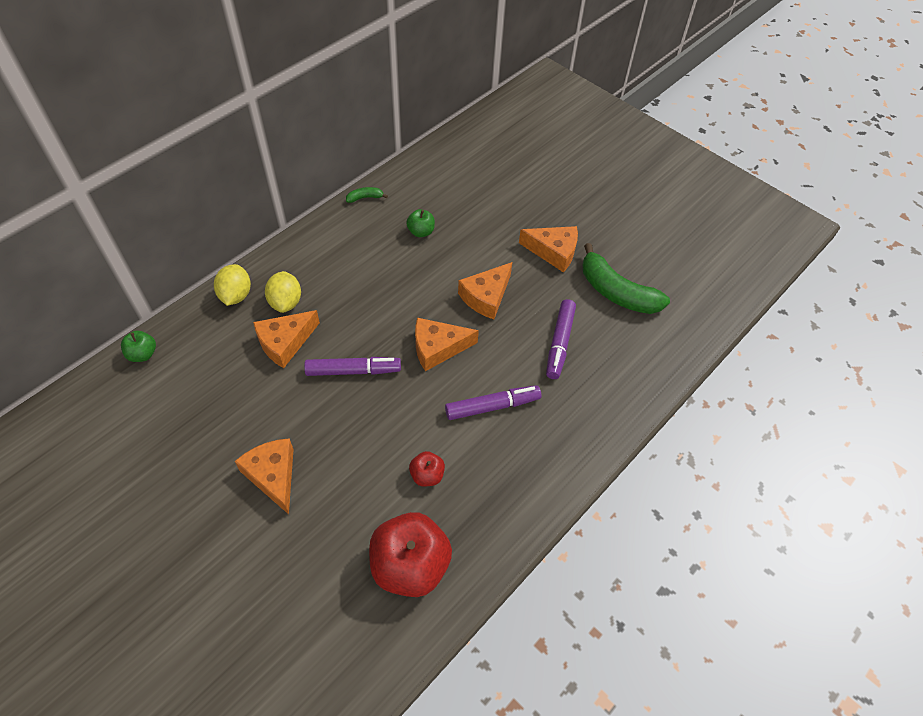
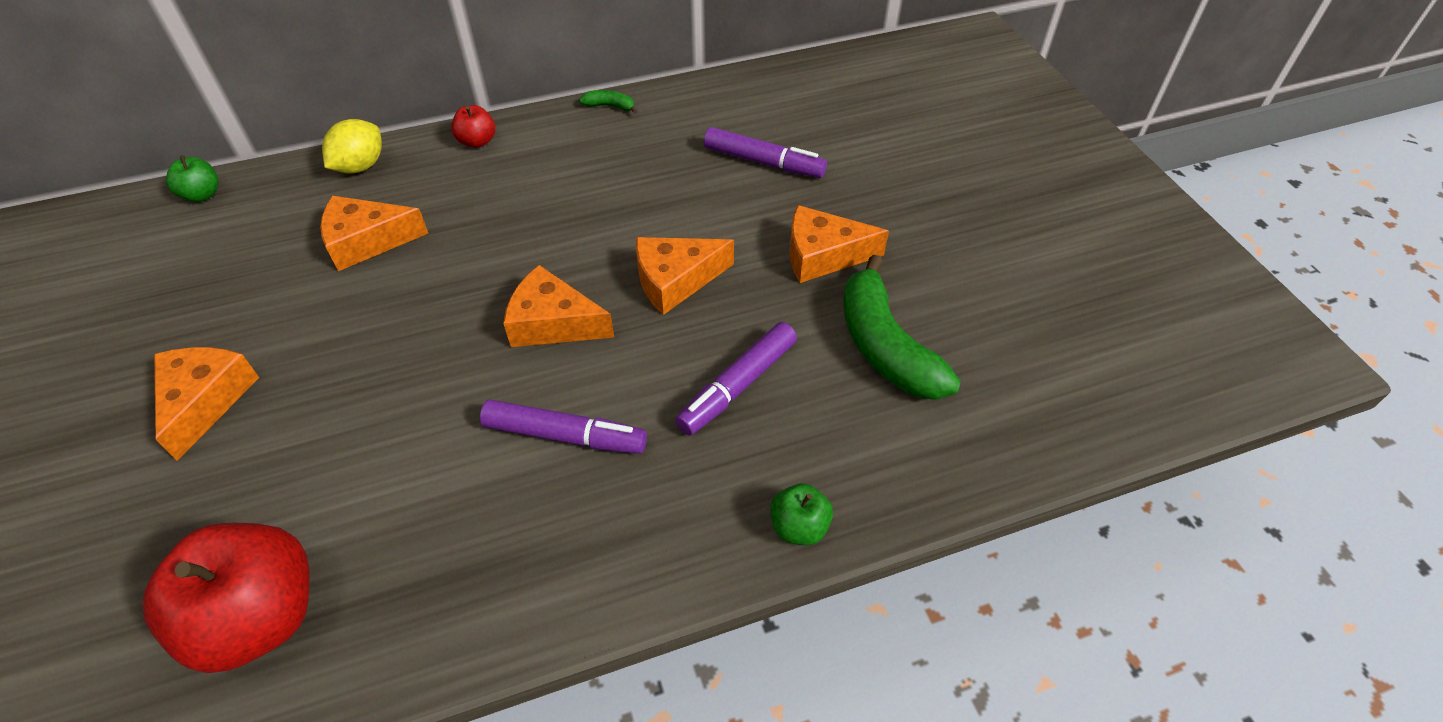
camera: 30 degrees right, 5 degrees down
yellow lemon [265,271,301,313] -> none
purple marker [304,357,401,376] -> purple marker moved to [704,127,827,178]
green apple [406,209,435,237] -> green apple moved to [770,484,833,545]
red apple [409,451,445,487] -> red apple moved to [451,105,495,148]
orange cheese [519,226,578,273] -> orange cheese turned 135 degrees clockwise [790,205,889,283]

